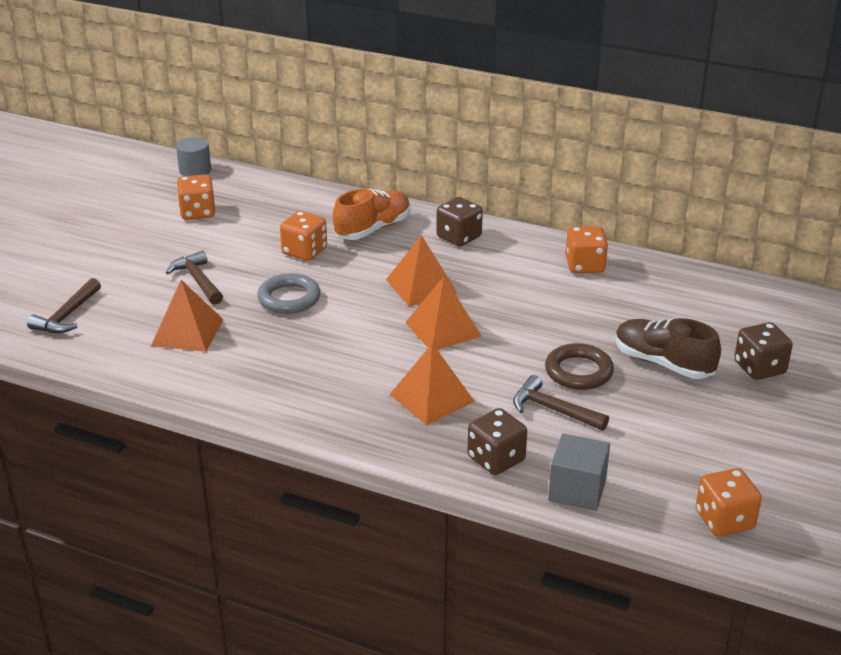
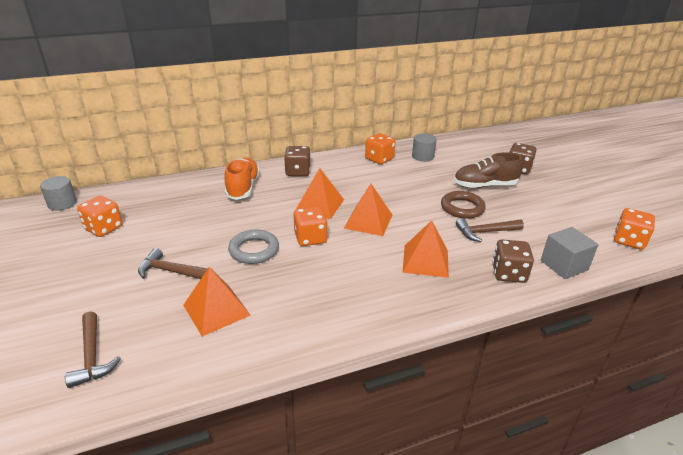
camera: 45 degrees left, 0 degrees up
orange dice [280,211,327,261] -> orange dice moved to [294,206,328,246]
none -> grey cylinder [412,133,437,162]

